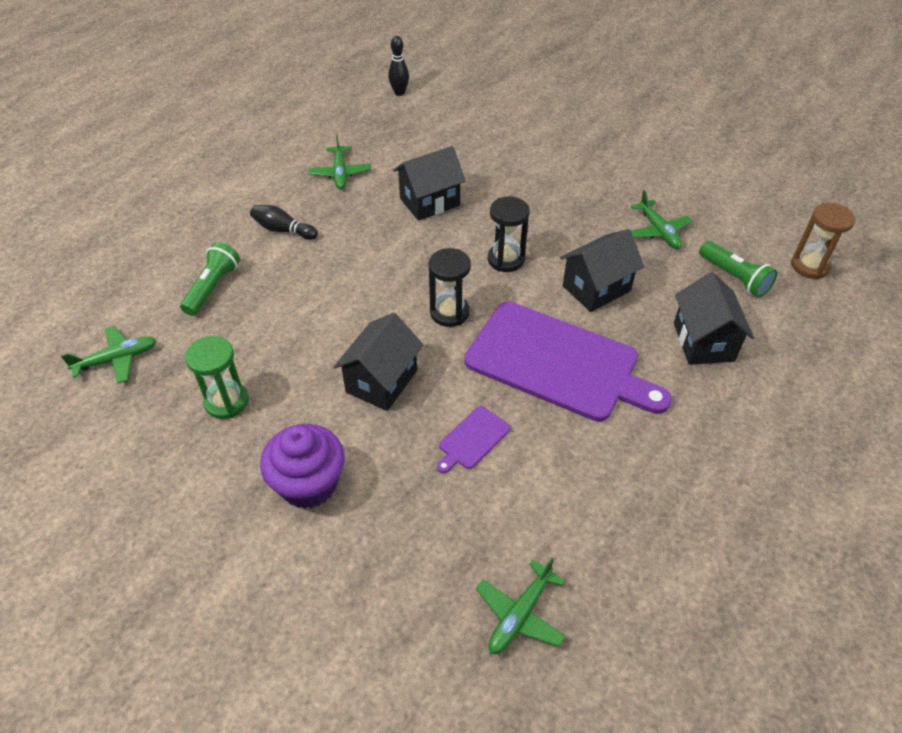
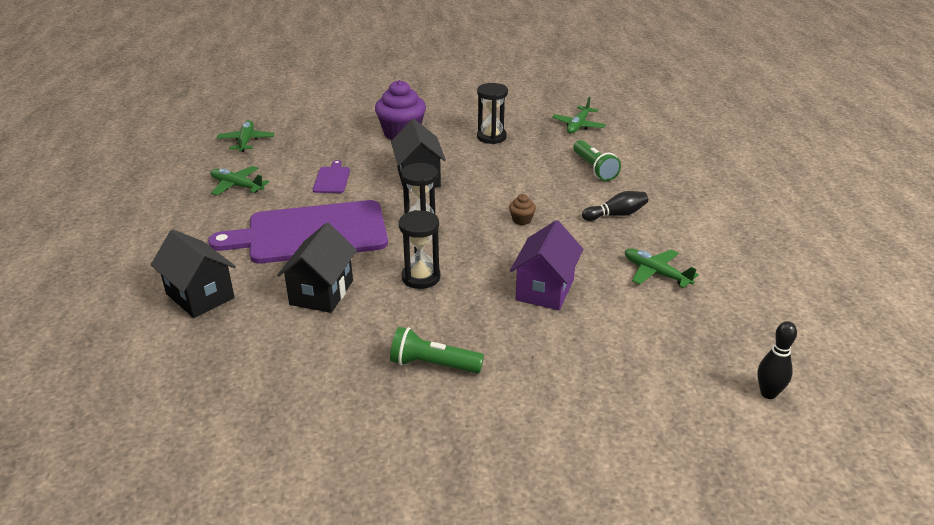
camera: 140 degrees right, 15 degrees down
green hourglass [185,336,249,419] -> black hourglass [477,83,508,144]
black house [393,146,466,221] -> purple house [510,220,583,310]
green plane [631,190,692,249] -> green plane moved to [210,166,269,196]
green flashlight [699,241,777,297] -> green flashlight moved to [390,327,484,373]
brown hourglass [791,203,855,279] -> none
none -> brown cupcake [509,194,536,225]

